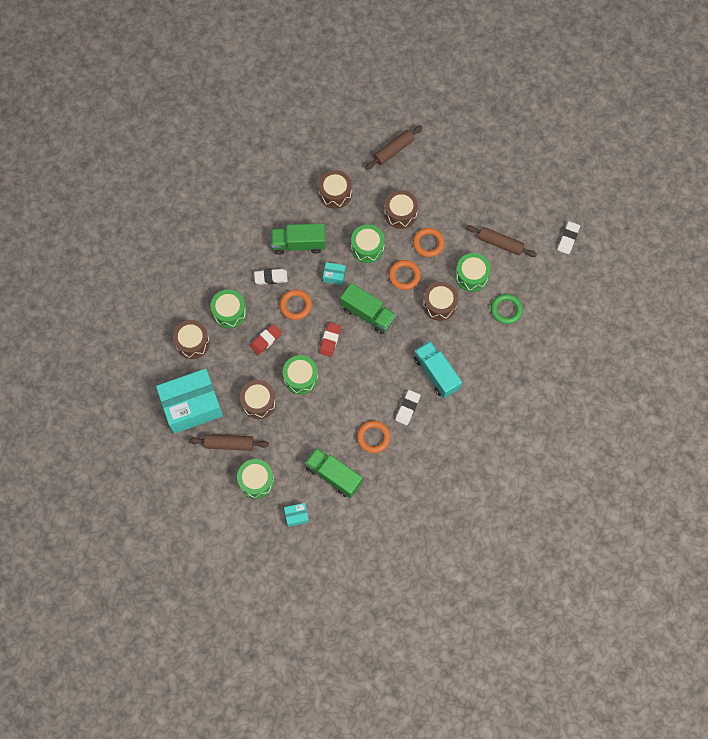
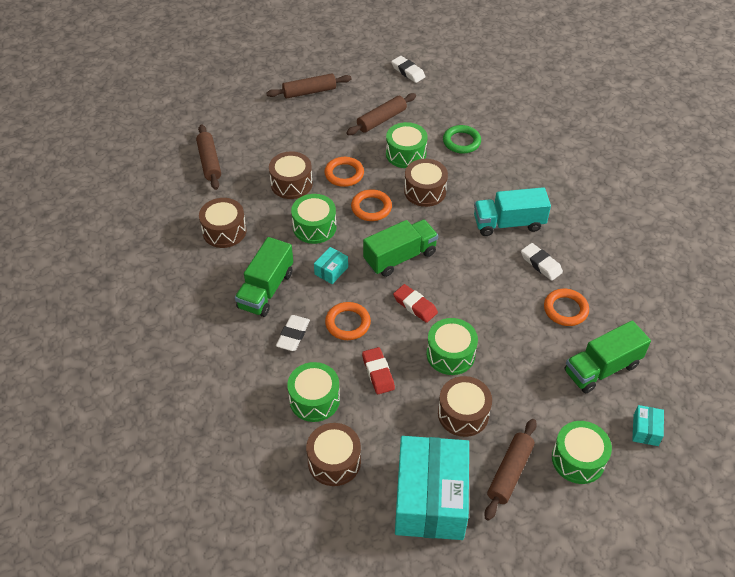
camera: 65 degrees left, 20 degrees down
none -> brown rolling pin [266,74,351,99]

